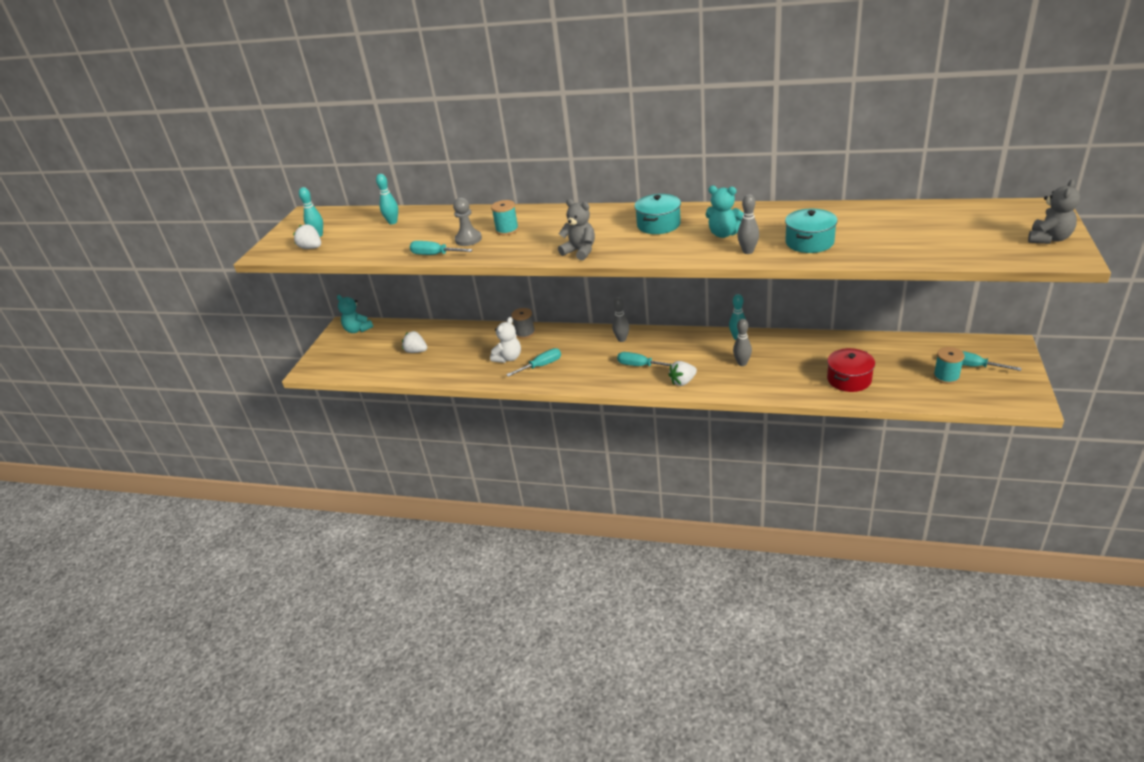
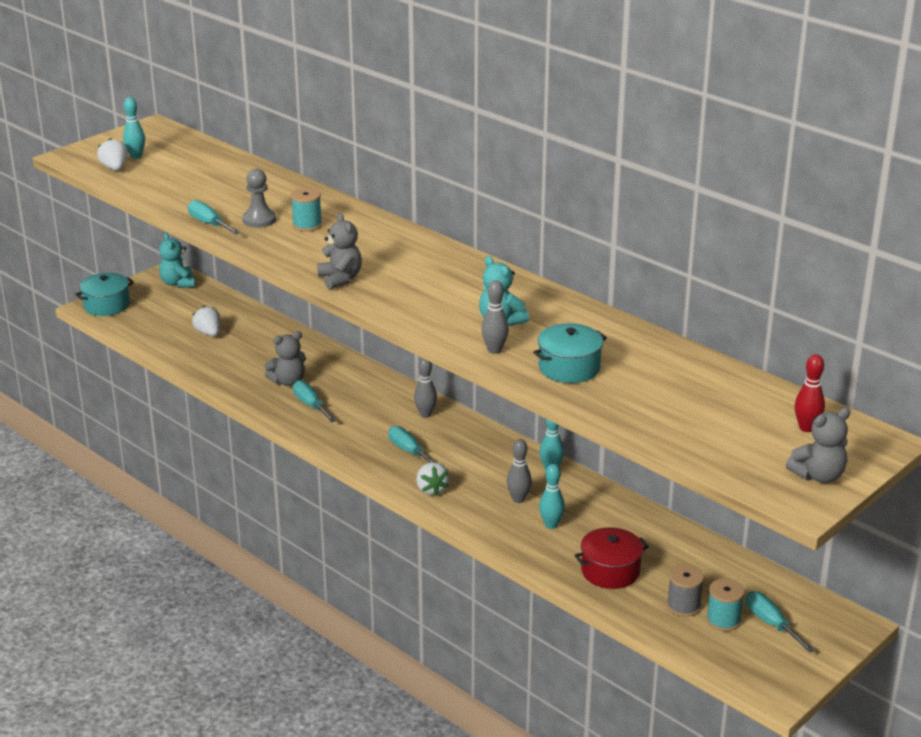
camera: 25 degrees right, 5 degrees down
turquoise bowling pin [376,174,398,225] -> turquoise bowling pin moved to [539,464,565,529]
white teddy bear [490,317,521,363] -> grey teddy bear [264,331,306,386]
turquoise screwdriver [506,348,561,377] -> turquoise screwdriver turned 120 degrees counterclockwise [293,380,336,422]
grey spool [511,308,535,339] -> grey spool moved to [667,564,704,617]
turquoise pot [634,194,681,234] -> turquoise pot moved to [75,273,134,316]
white strawberry [668,361,697,386] -> white strawberry turned 105 degrees counterclockwise [416,462,450,496]
none -> red bowling pin [795,354,825,432]

